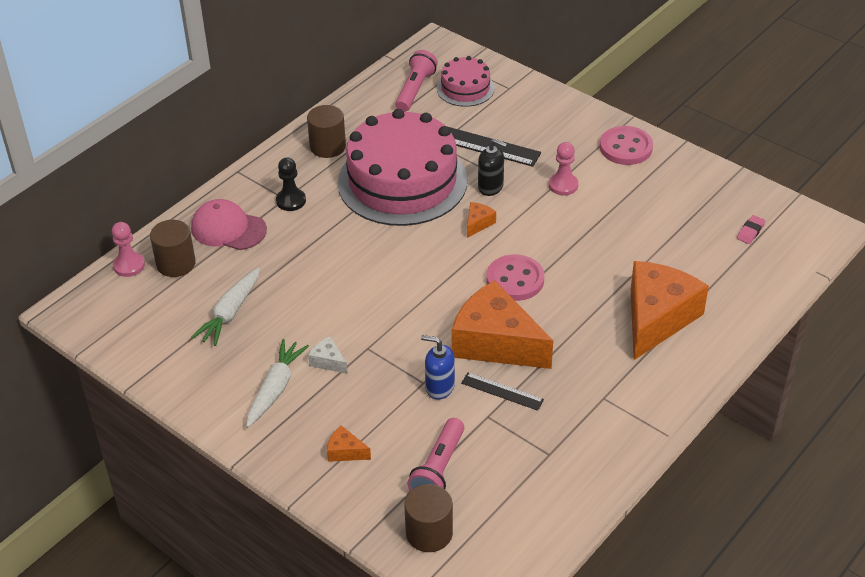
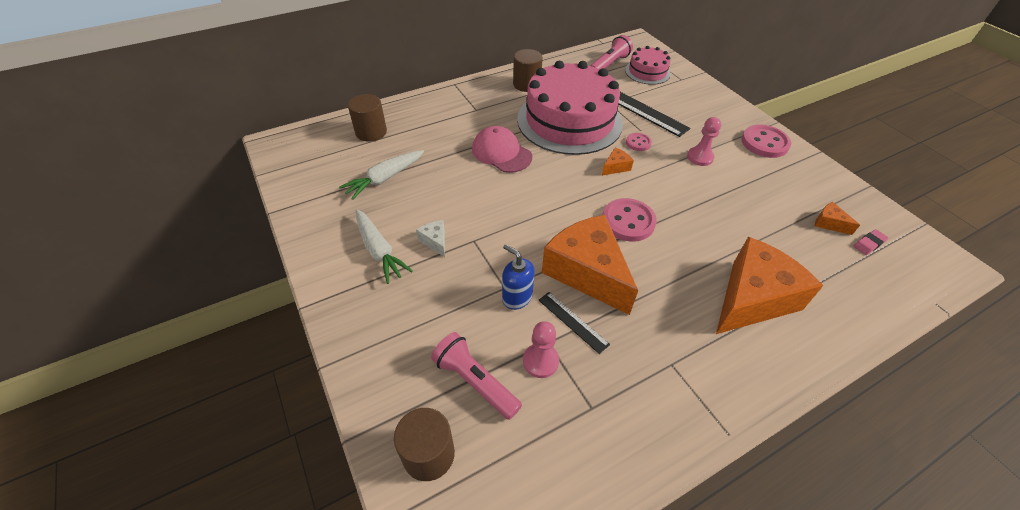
camera: 20 degrees right, 5 degrees up
pink pawn [112,222,145,277] -> pink pawn moved to [523,321,559,378]
pink cap [191,199,267,250] -> pink cap moved to [472,126,532,173]
white carrot [246,339,309,427] -> white carrot turned 105 degrees clockwise [355,209,413,284]
black pawn [276,158,306,211] -> none
orange cheese [327,425,371,462] -> orange cheese moved to [815,202,860,235]
pink flashlight [408,418,464,491] -> pink flashlight turned 90 degrees clockwise [431,332,522,420]
black soap dispenser [478,138,507,196] -> pink button [626,133,652,151]

